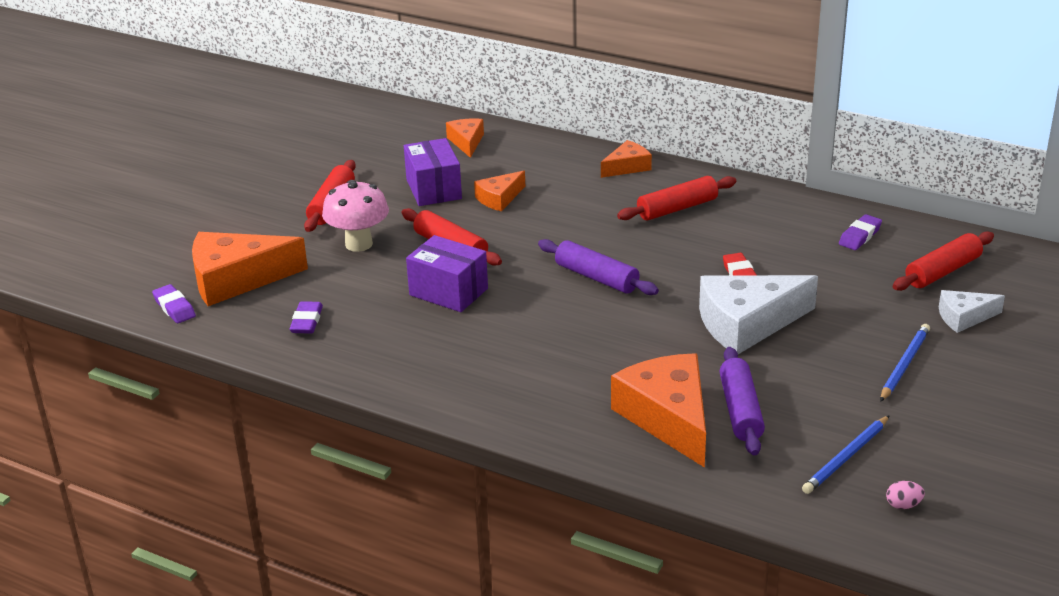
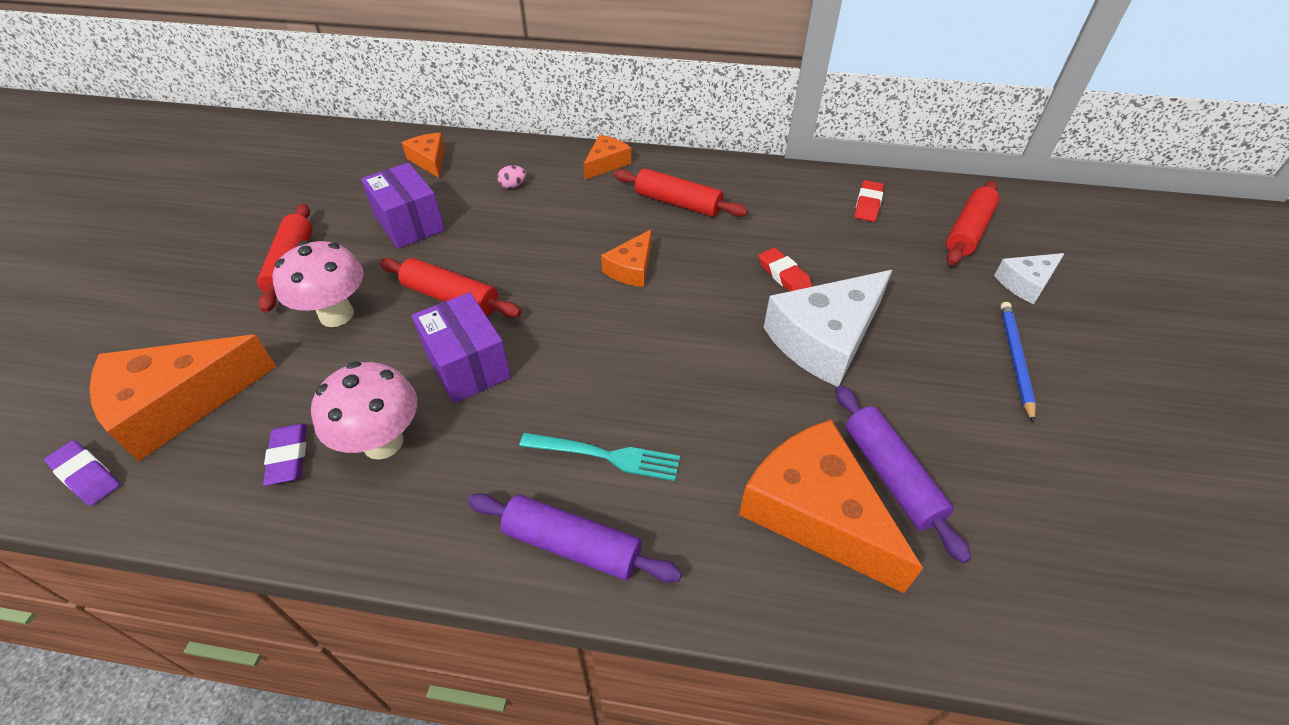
camera: 20 degrees left, 15 degrees up
purple box [406,235,488,312] -> purple box turned 45 degrees clockwise [412,292,511,403]
orange cheese [474,171,525,212] -> orange cheese moved to [601,229,652,287]
purple rolling pin [538,239,659,295] -> purple rolling pin moved to [468,493,682,583]
red rolling pin [617,176,736,221] -> red rolling pin turned 75 degrees clockwise [614,168,748,217]
blue pencil [802,415,890,494] -> none
purple eraser [839,214,882,250] -> red eraser [854,180,884,222]
pink egg [886,481,925,509] -> pink egg moved to [497,165,526,189]
none -> pink mushroom [311,361,417,460]
none -> turquoise fork [519,433,680,481]

